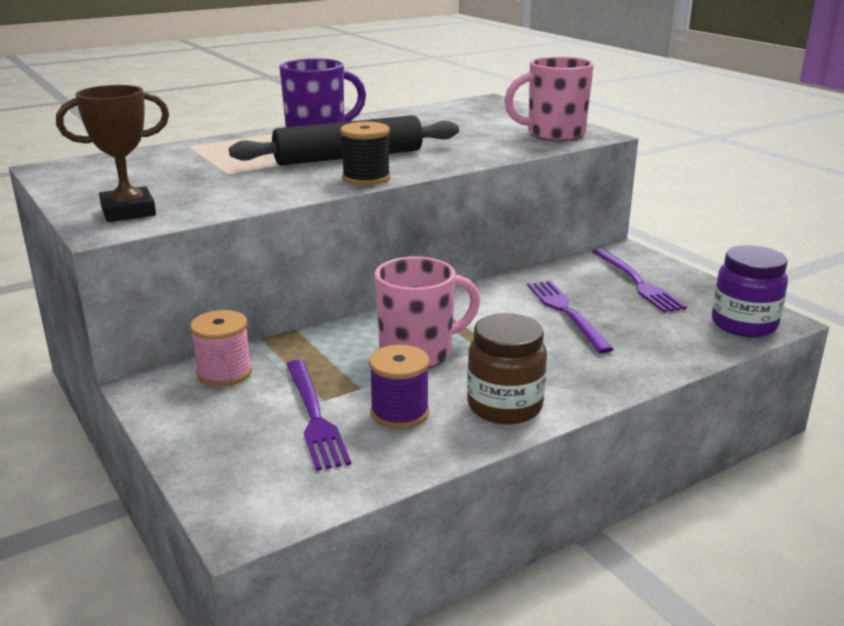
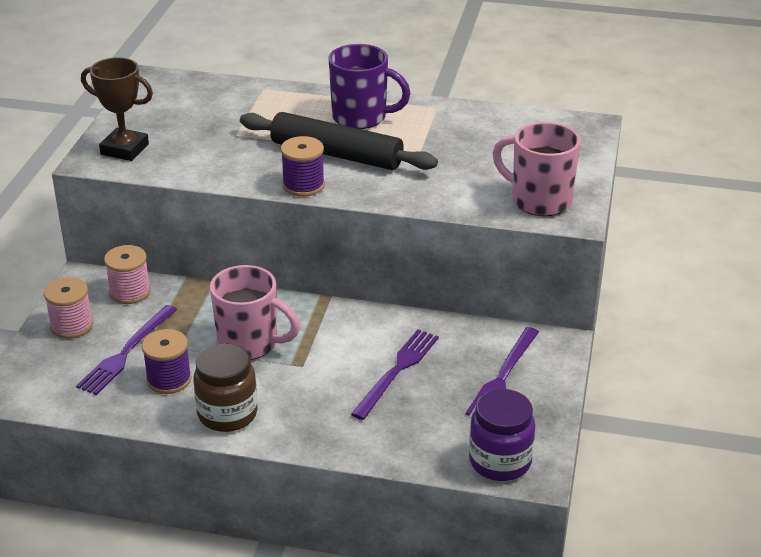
camera: 45 degrees right, 10 degrees up
black spool [340,122,391,186] -> purple spool [281,136,325,197]
none -> pink spool [44,277,93,339]

